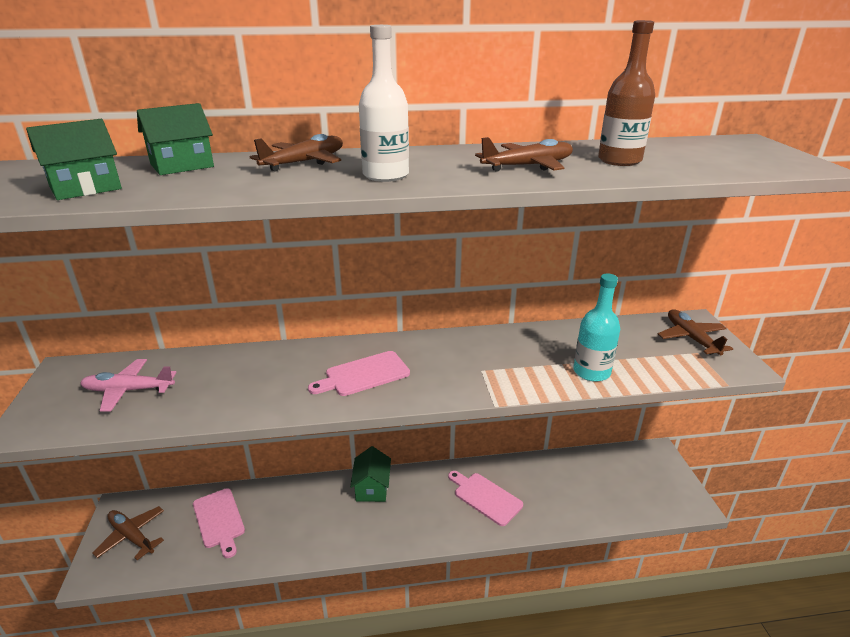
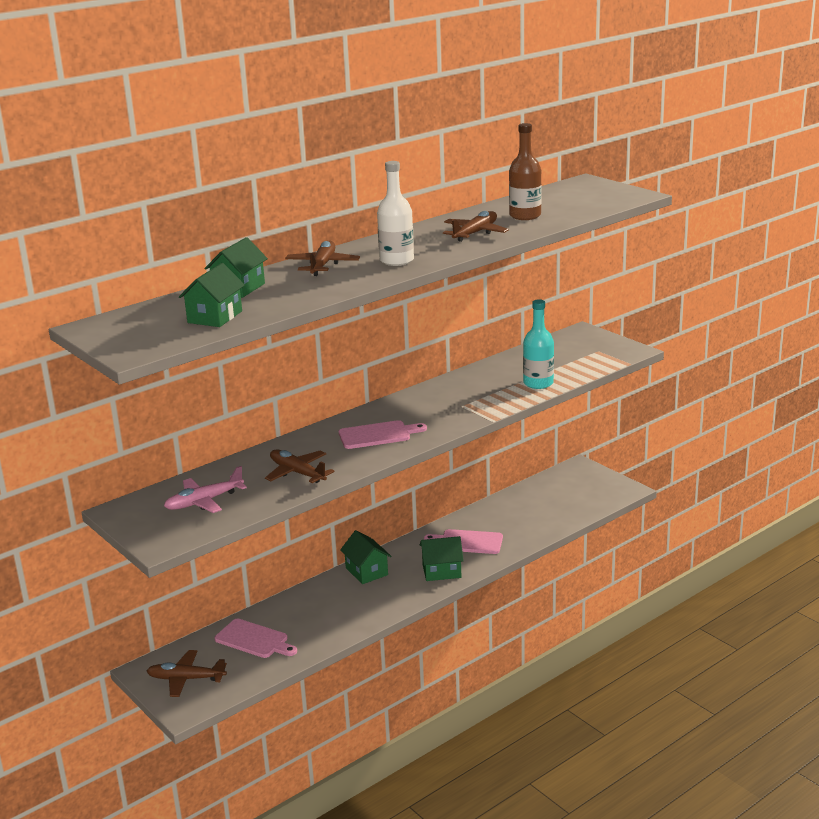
camera: 30 degrees left, 5 degrees down
pink cutting board [308,351,410,396] -> pink cutting board turned 135 degrees counterclockwise [339,420,427,449]
brown plane [658,309,733,355] -> brown plane moved to [265,449,334,483]
none -> green house [419,536,464,581]

